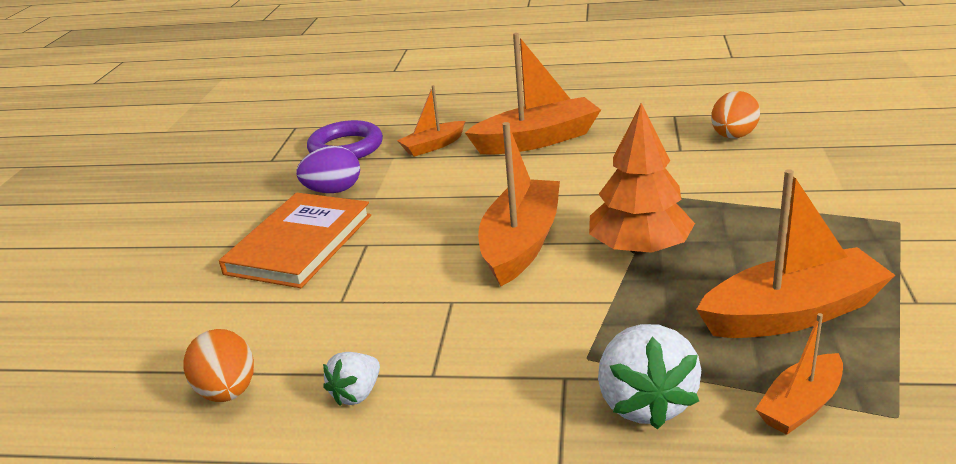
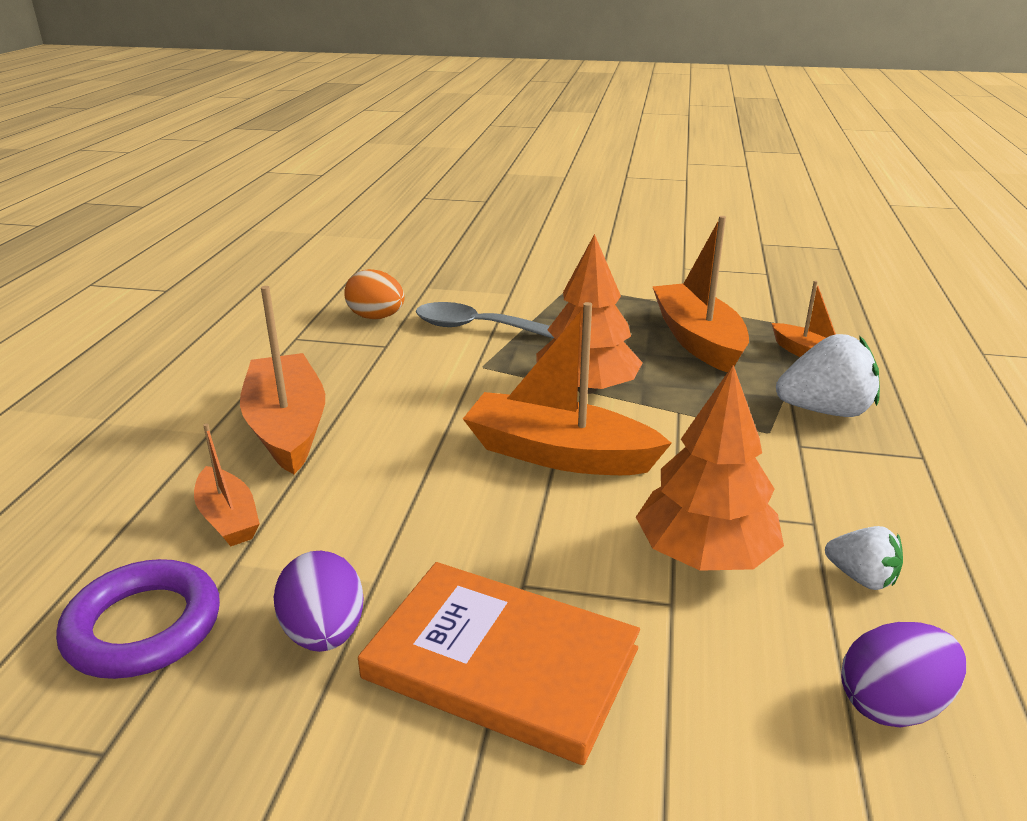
camera: 90 degrees left, 0 degrees up
orange egg [183,329,254,402] -> purple egg [841,622,966,728]
none -> grey spoon [416,302,554,339]
none -> orange tree [636,365,784,571]

